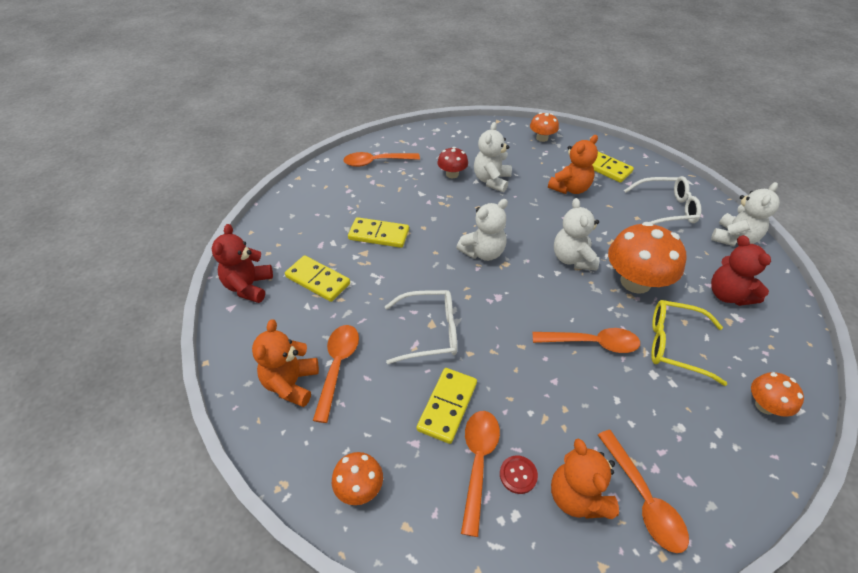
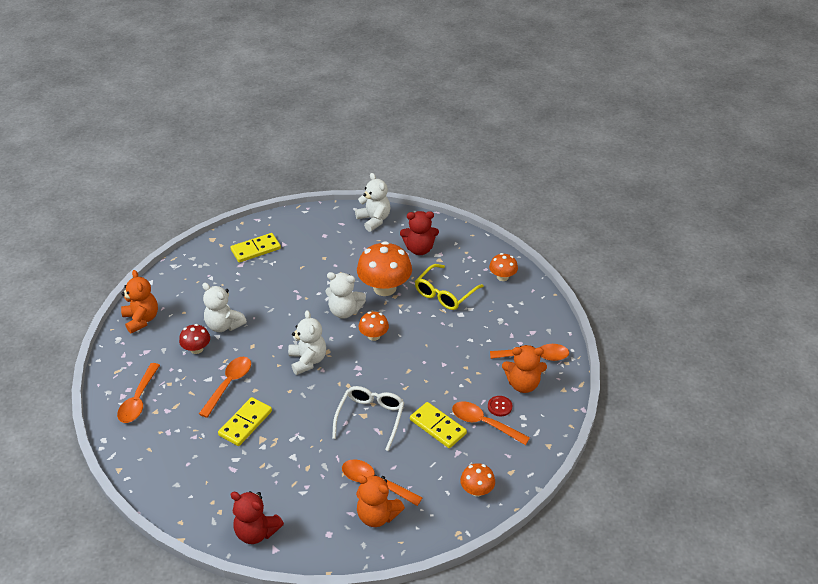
camera: 70 degrees left, 5 degrees down
yellow domino [285,255,350,302] -> none
orange mushroom [530,112,559,142] -> orange mushroom moved to [359,312,389,341]
orange spoon [533,328,640,353] -> orange spoon moved to [199,357,251,418]
orange teddy bear [548,135,598,194] -> orange teddy bear moved to [121,270,158,333]
white glasses [624,176,701,224] -> none

